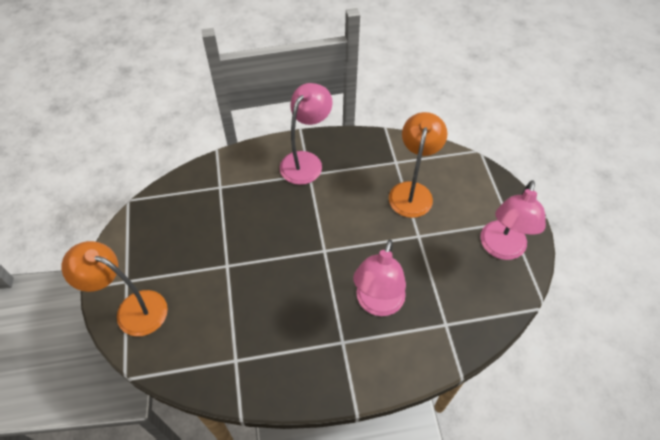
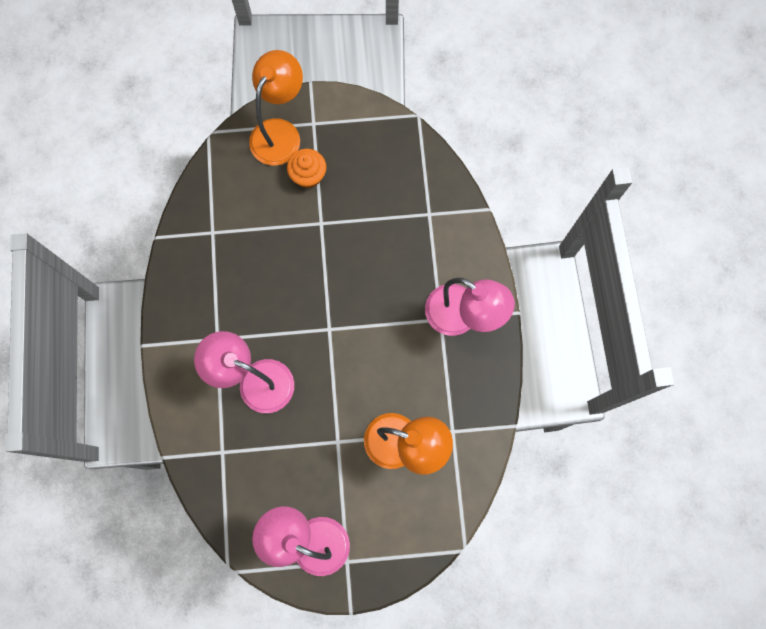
camera: 95 degrees right, 20 degrees up
none -> orange cupcake [287,149,326,188]

